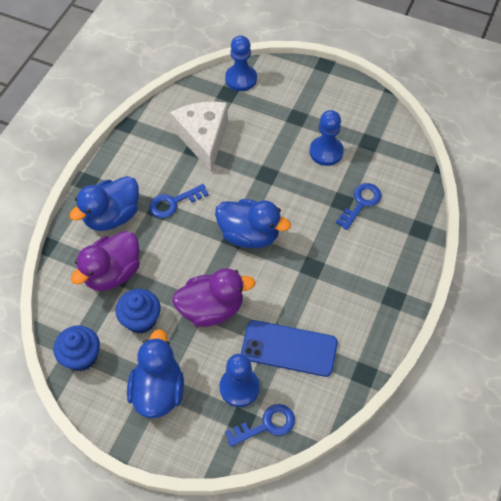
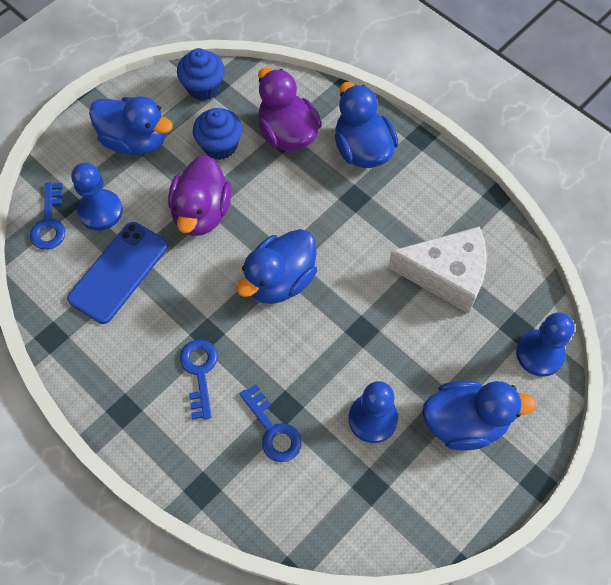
camera: 110 degrees right, 5 degrees up
blue key [149,184,209,218] -> blue key moved to [180,340,218,420]
none -> blue duck [422,381,536,450]

